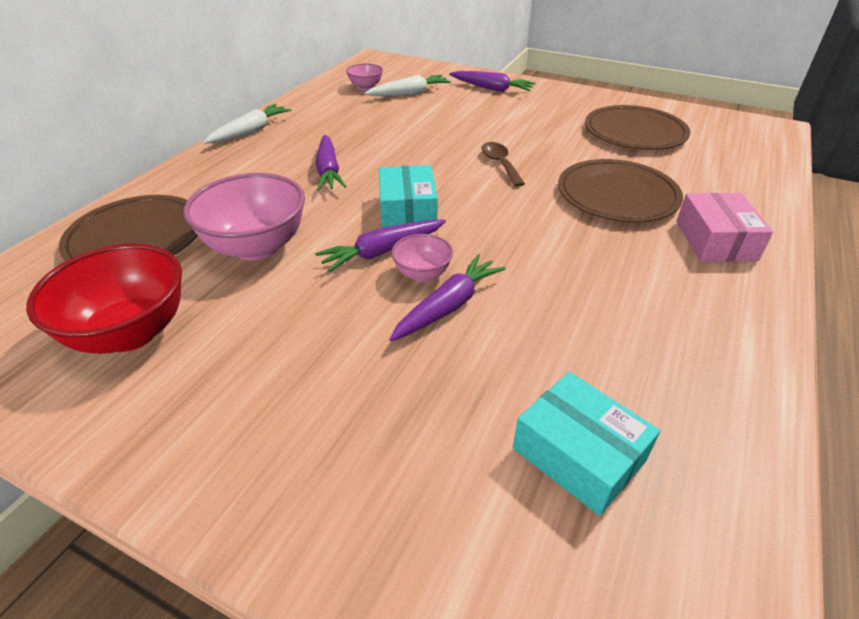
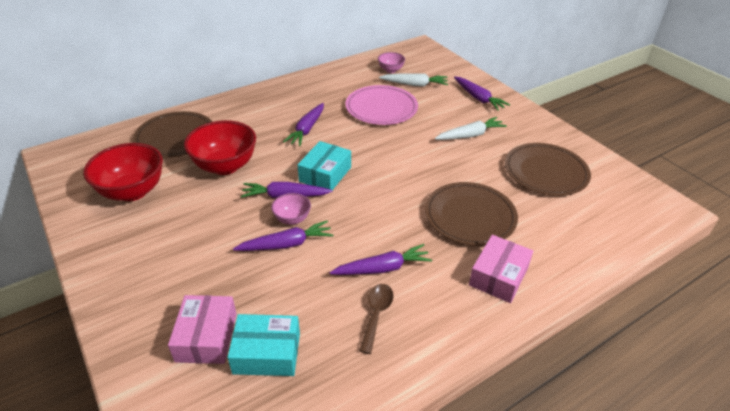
camera: 30 degrees right, 0 degrees up
pink bowl [183,173,305,261] -> red bowl [184,120,256,175]
white carrot [203,104,291,144] -> white carrot moved to [435,117,507,140]
brown spoon [481,142,525,187] -> brown spoon moved to [359,284,394,354]
turquoise box [513,372,660,516] -> turquoise box turned 75 degrees counterclockwise [227,314,300,376]
none -> pink box [168,295,237,364]
none -> purple carrot [330,244,432,275]
none -> pink plate [345,85,418,125]

